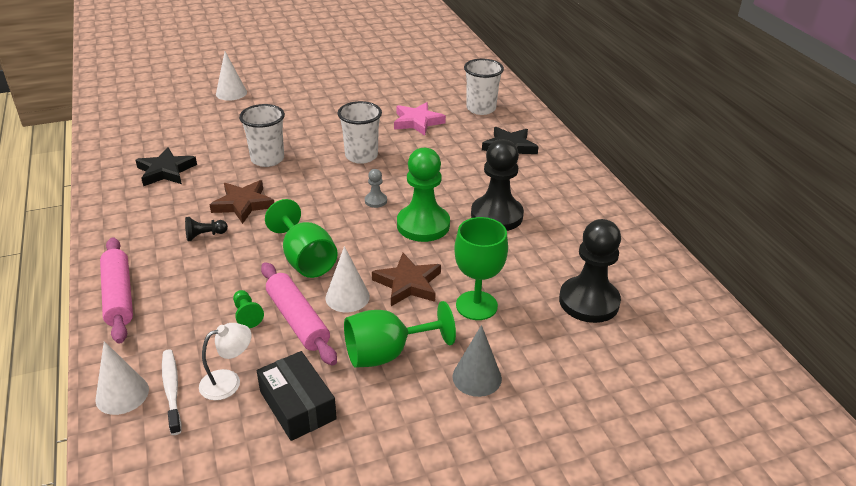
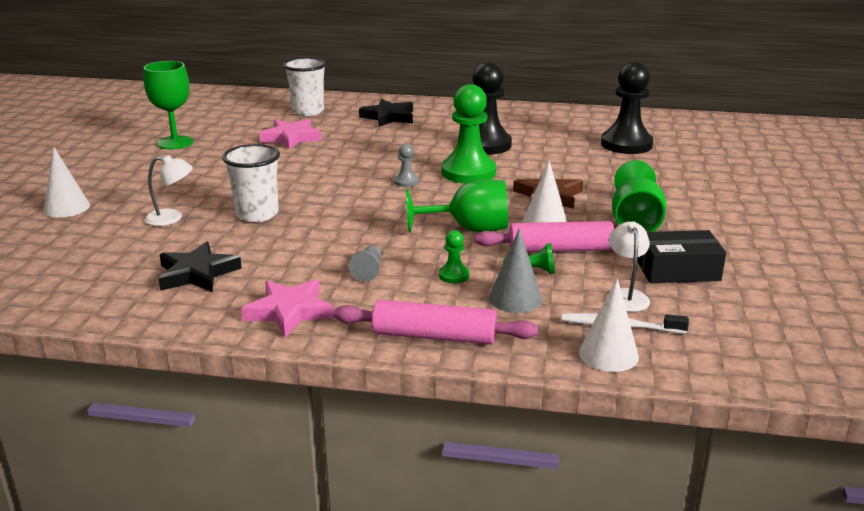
camera: 60 degrees left, 10 degrees down
black pawn [185,217,228,241] -> grey pawn [349,245,381,282]
brown star [210,180,274,224] -> none
white cup [338,101,382,164] -> none
grey cone [453,325,502,397] -> grey cone moved to [489,228,542,313]
green goblet [454,217,508,320] -> green goblet moved to [144,61,193,149]
none -> white lamp [145,155,193,226]
none -> pink star [241,279,334,338]
none -> green pawn [439,230,469,283]

